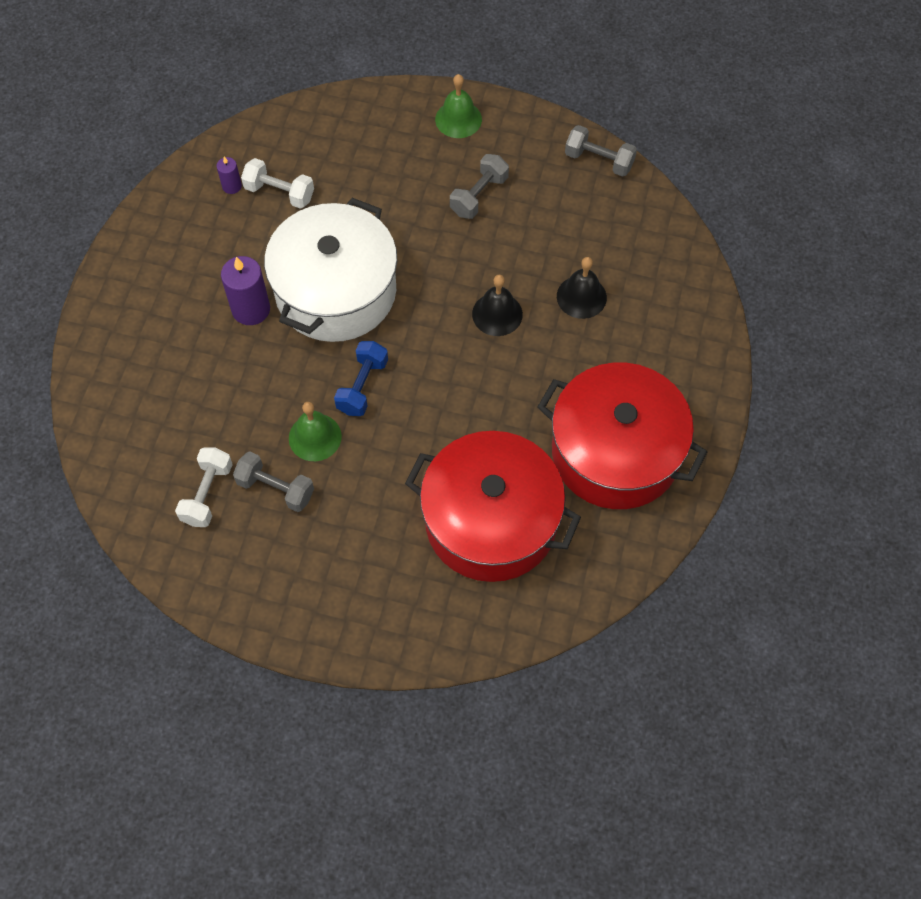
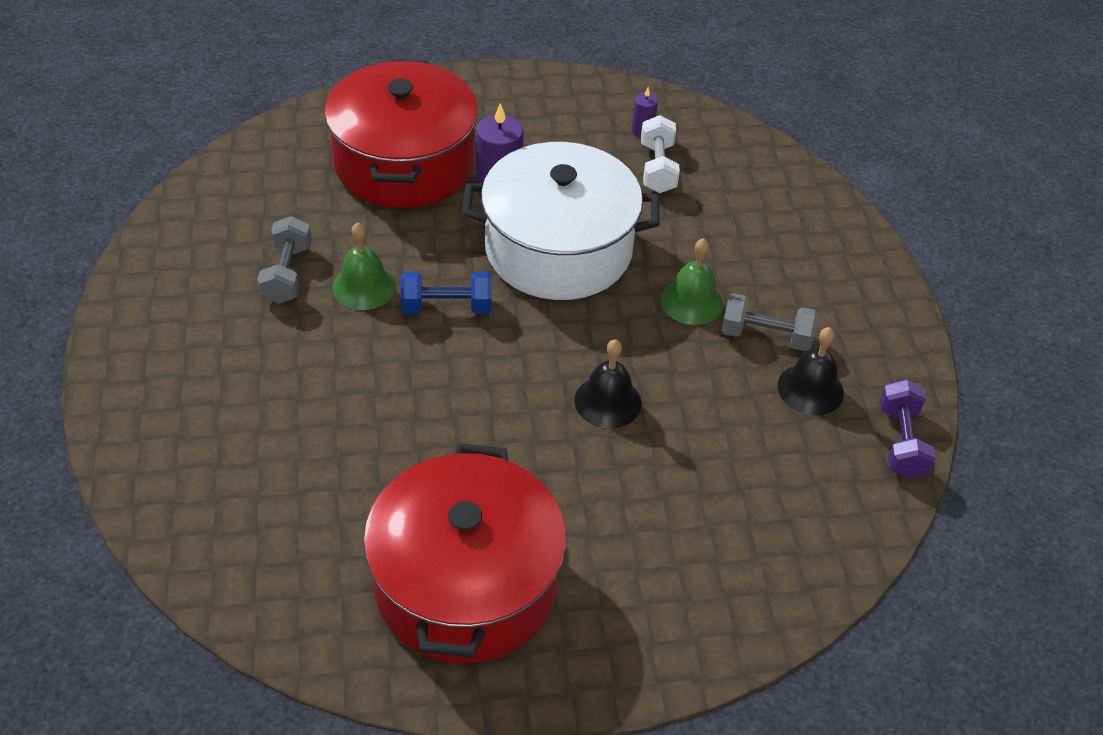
camera: 65 degrees right, 15 degrees down
white dumbbell [175,447,233,527] -> none
red pot [405,431,581,582] -> red pot moved to [324,59,478,208]
green bell [435,74,482,138] -> green bell moved to [661,238,723,325]
black bell [557,257,607,319] -> black bell moved to [778,327,844,415]
grey dumbbell [565,125,637,177] -> purple dumbbell [880,379,936,479]

